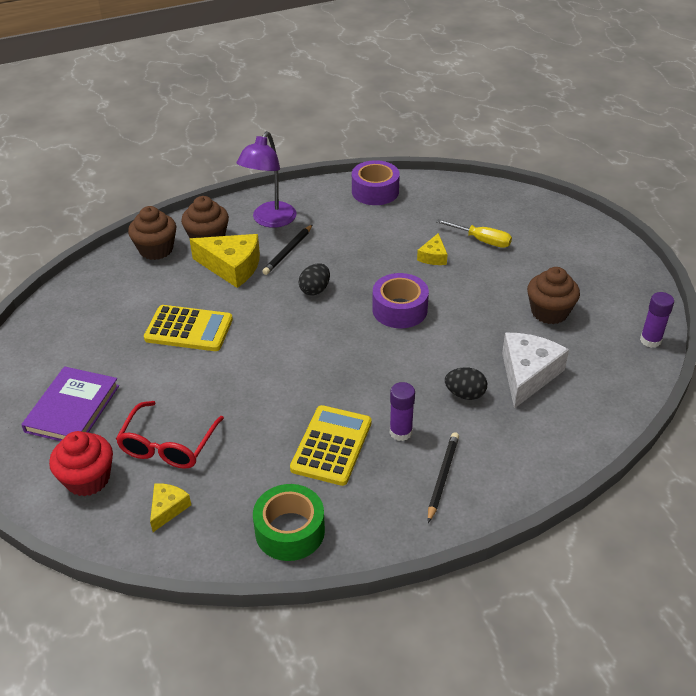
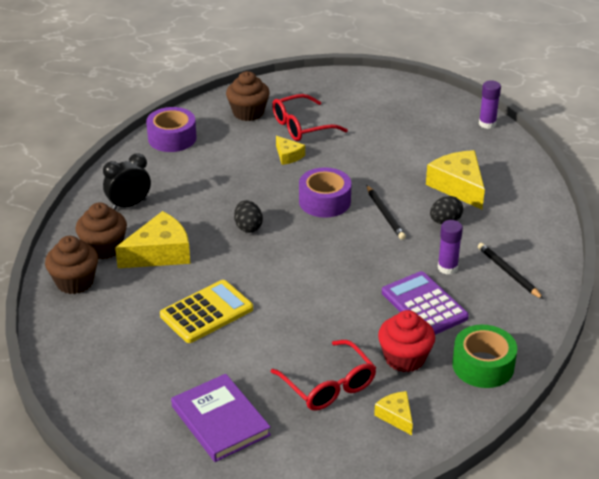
camera: 50 degrees left, 5 degrees down
red cupcake [49,431,113,497] -> red cupcake moved to [378,310,435,372]
purple lamp [237,131,297,228] -> black clock [103,153,151,210]
black pencil [262,224,313,275] -> black pencil moved to [366,185,406,240]
yellow calculator [290,405,372,486] -> purple calculator [382,271,469,335]
yellow screwdriver [436,219,512,248] -> red glasses [272,94,348,141]
white cheese [502,333,569,409] -> yellow cheese [426,150,485,210]
brown cupcake [527,267,580,324] -> brown cupcake moved to [226,71,270,121]

